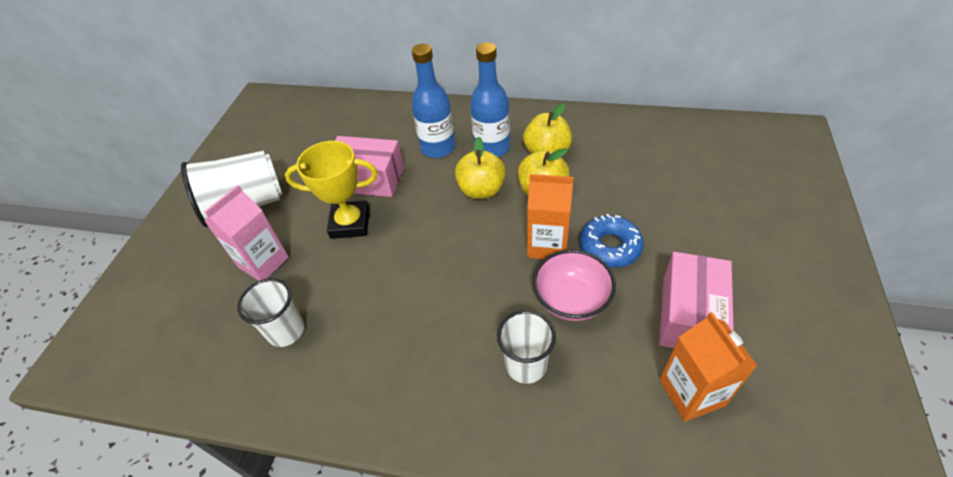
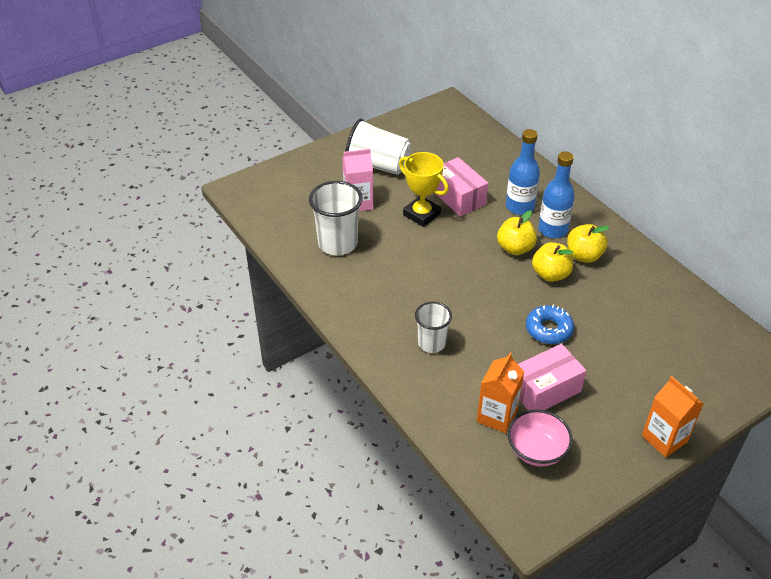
camera: 40 degrees right, 5 degrees down
white cup [237,278,305,347] -> white cup [309,181,363,255], size x1.58
orange carton [527,174,574,259] -> orange carton moved to [642,376,703,458]
pink bowl [533,249,616,321] -> pink bowl moved to [508,410,573,466]

